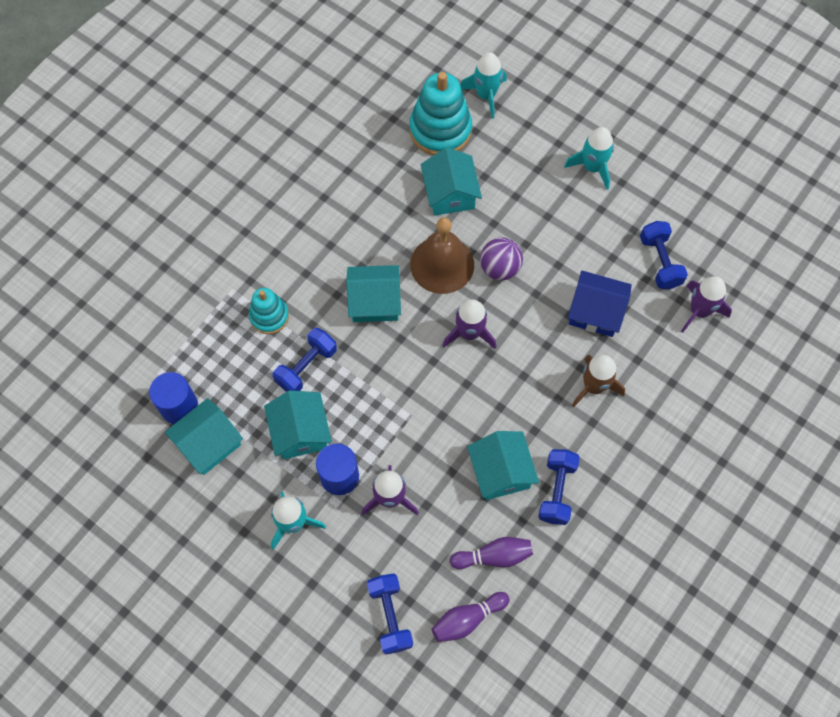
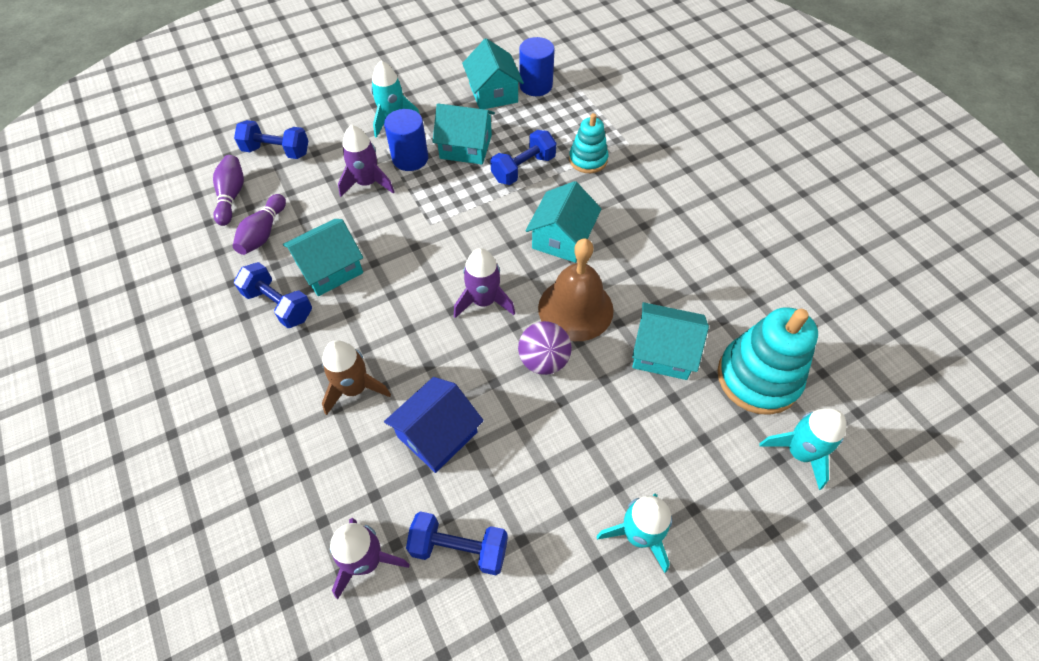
camera: 115 degrees right, 10 degrees down
blue dumbbell [273,328,337,392] -> blue dumbbell turned 75 degrees clockwise [490,130,556,185]
turquoise house [467,431,539,500] -> turquoise house turned 45 degrees counterclockwise [283,219,363,296]

